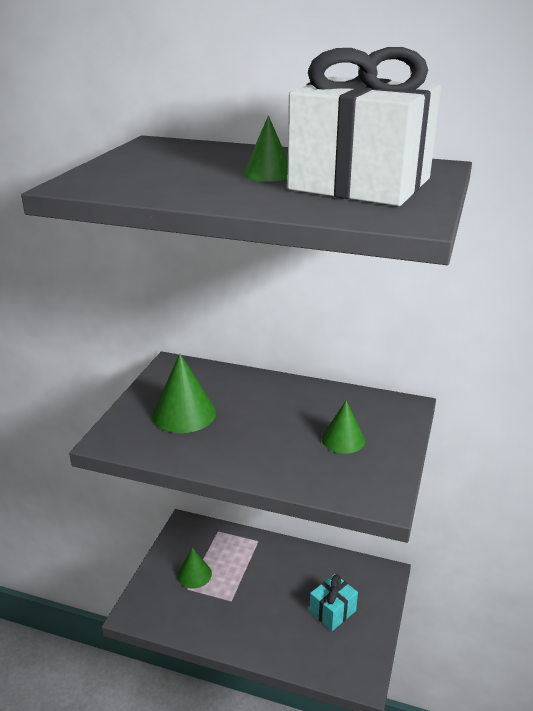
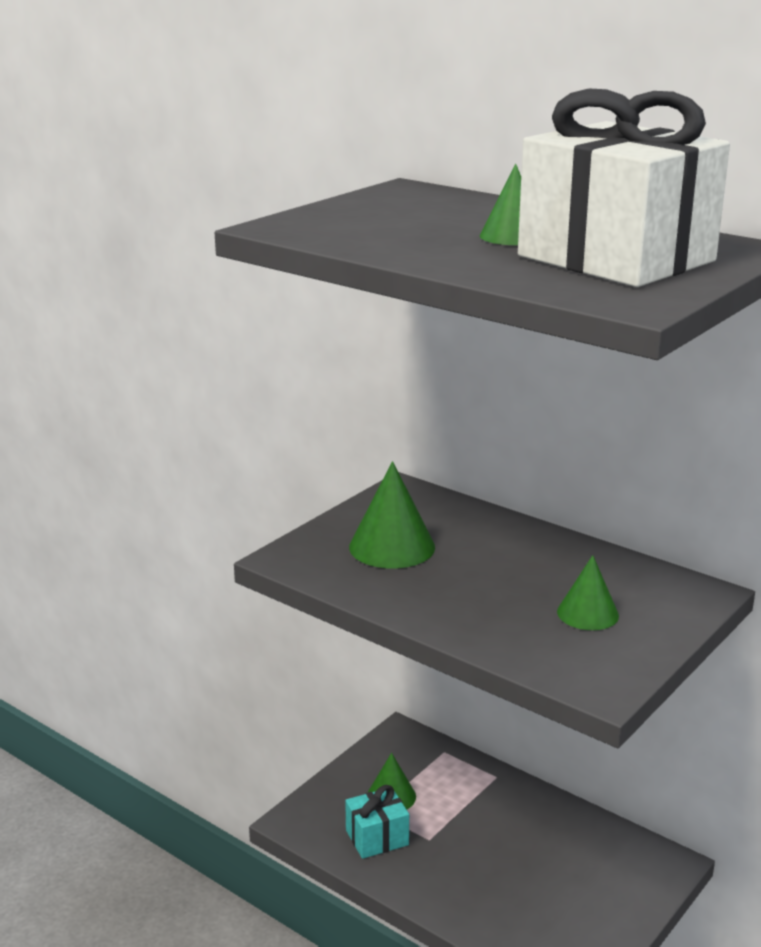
camera: 20 degrees right, 5 degrees down
turquoise gift [309,574,358,631] -> turquoise gift moved to [345,785,409,859]

